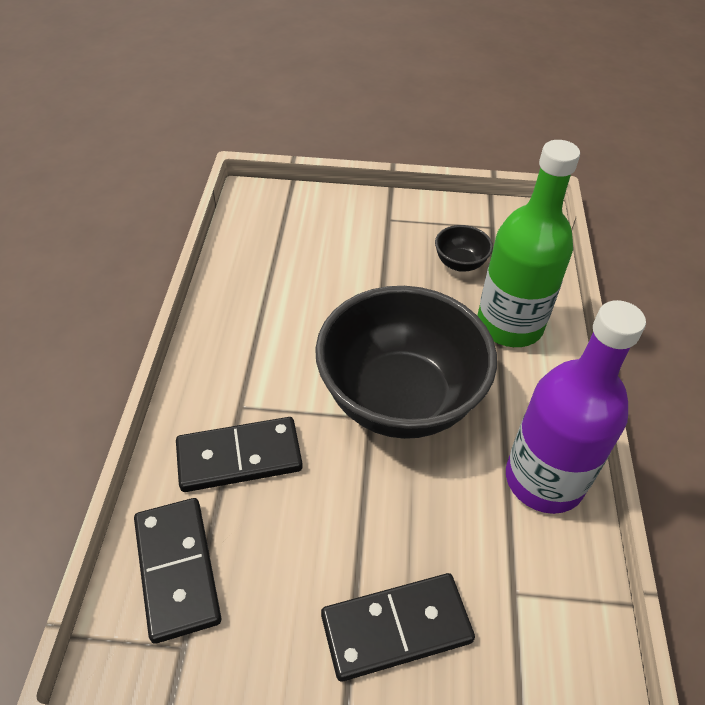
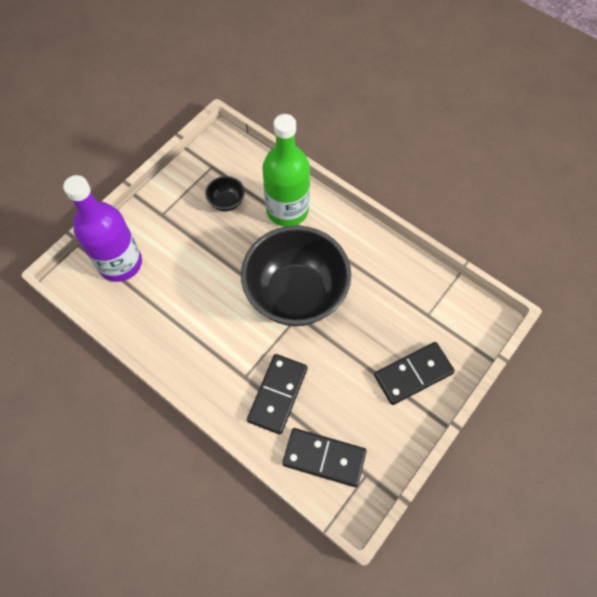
camera: 55 degrees left, 15 degrees up
black domino [321,573,475,681] -> black domino turned 45 degrees clockwise [374,342,455,405]
purple bottle [506,300,646,514] -> purple bottle moved to [63,175,142,282]

